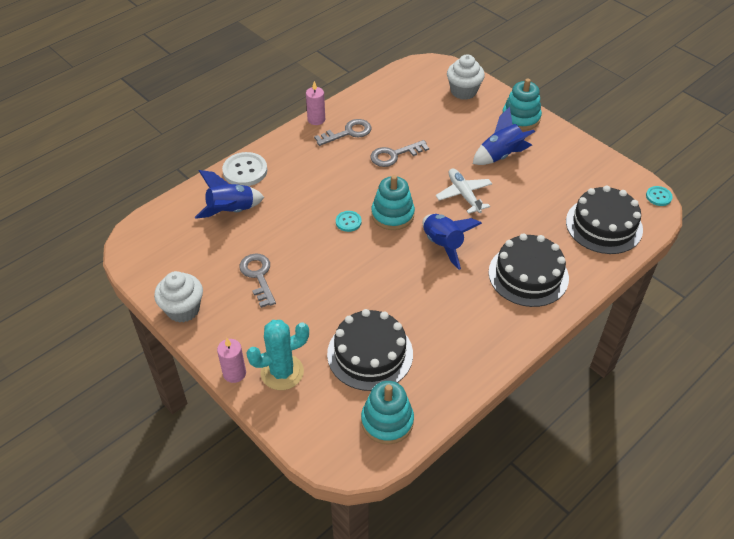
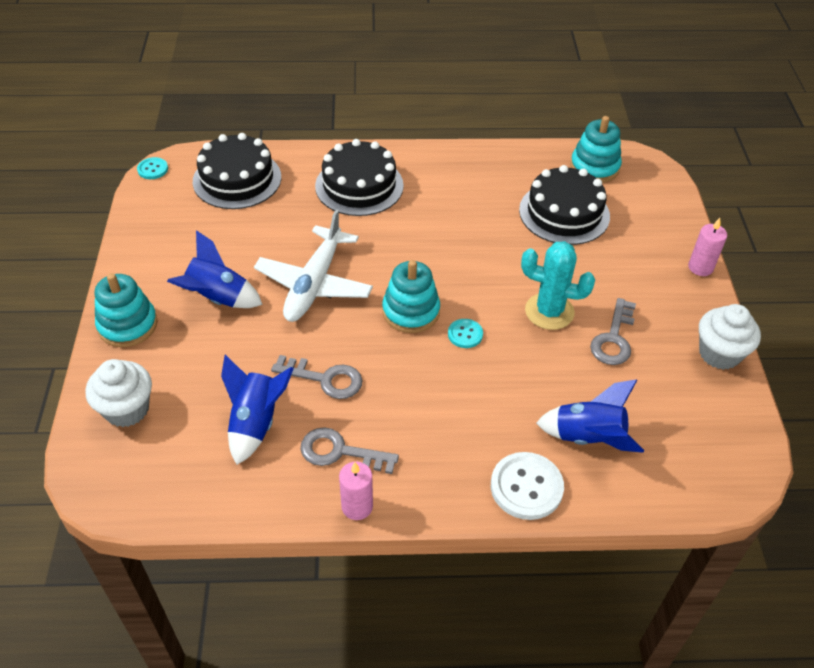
camera: 140 degrees left, 0 degrees up
turquoise cactus [246,320,309,390] -> turquoise cactus moved to [521,241,595,330]
blue rocket [423,214,482,270] -> blue rocket moved to [221,355,294,465]
white plane [436,168,492,214] -> white plane [254,209,373,322], size x1.52

